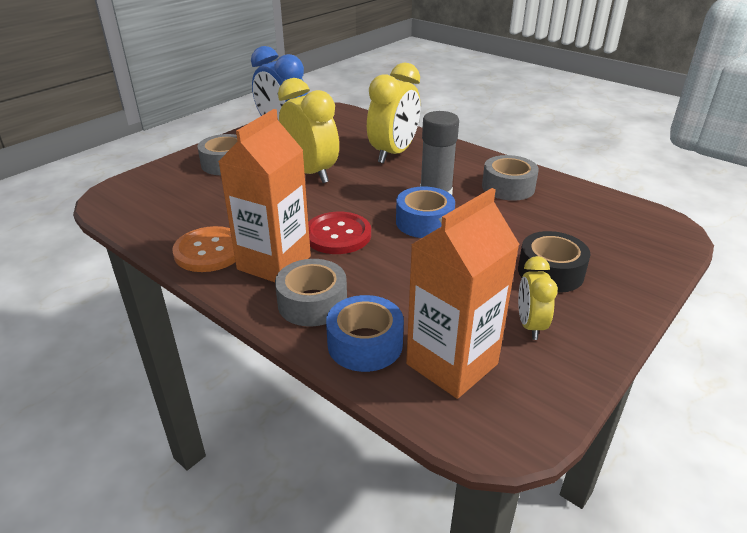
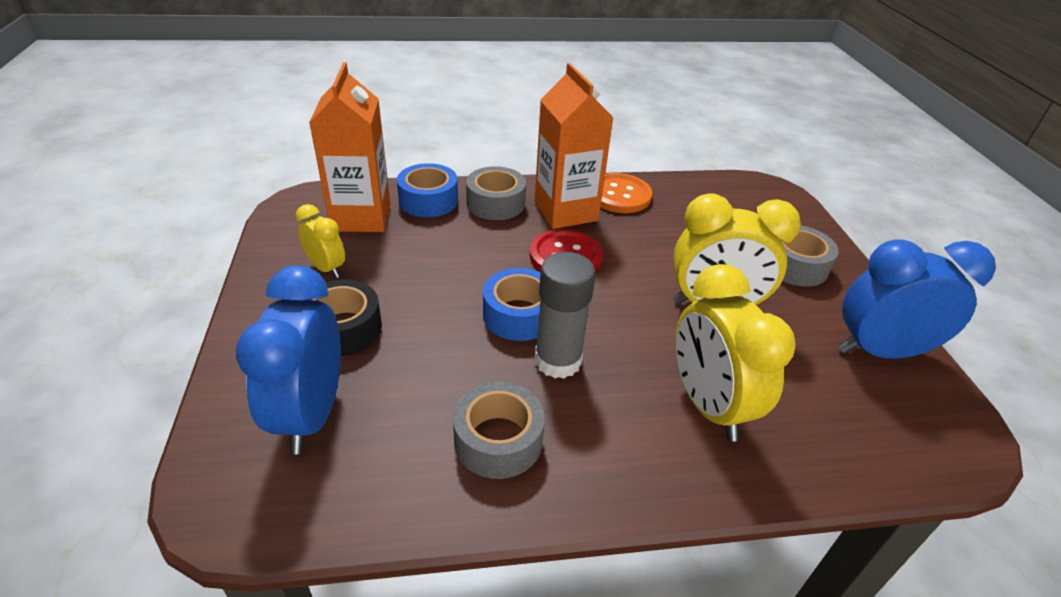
camera: 130 degrees right, 5 degrees up
none -> blue clock [236,265,341,454]

